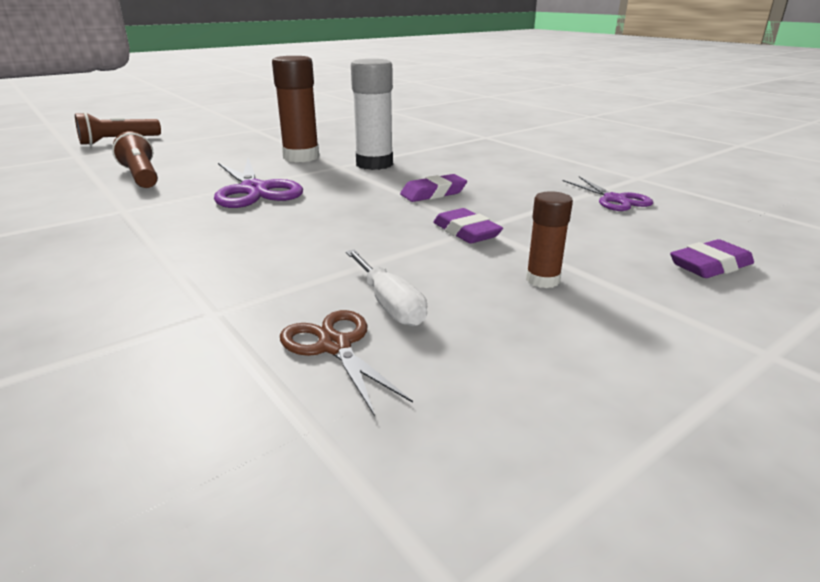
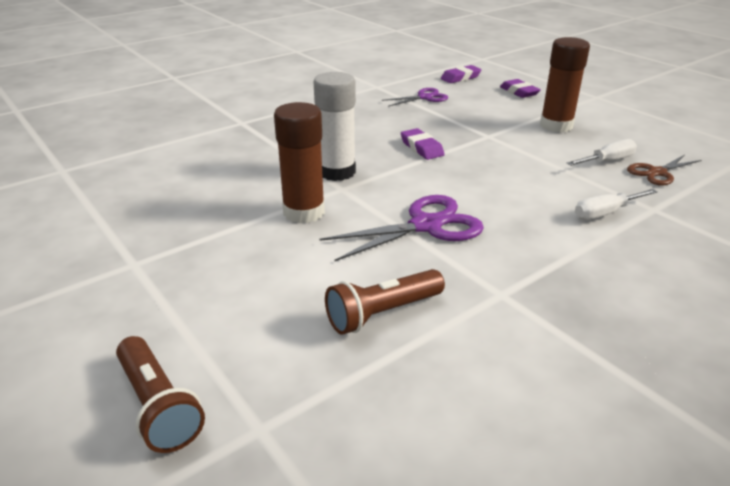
camera: 90 degrees left, 5 degrees up
purple eraser [433,208,503,244] -> purple eraser moved to [441,65,482,83]
brown glue stick [526,191,573,288] -> brown glue stick [540,37,590,133], size x1.82
none -> white screwdriver [575,189,657,220]

